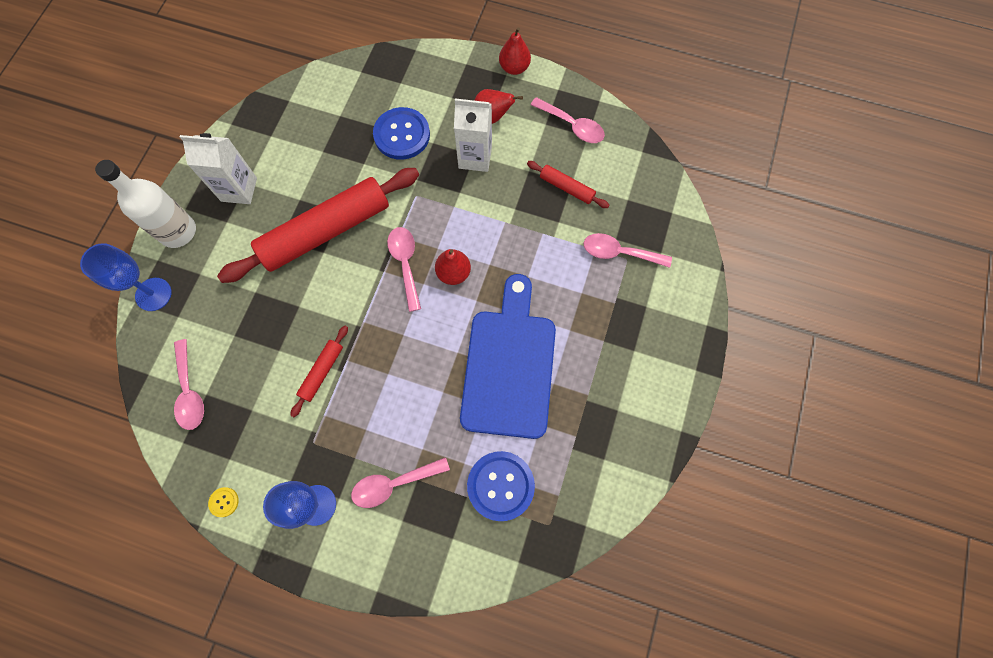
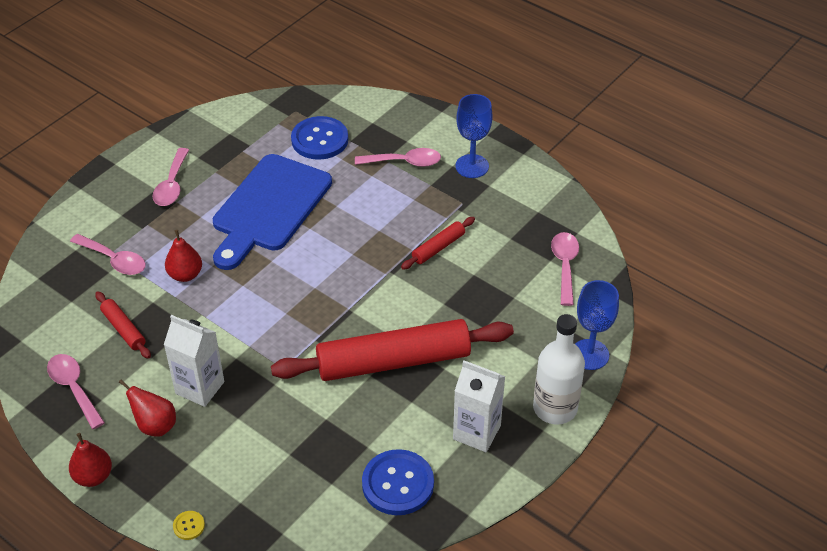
camera: 160 degrees left, 25 degrees down
yellow button [208,487,239,517] -> yellow button moved to [173,511,205,540]
blue button [373,107,430,160] -> blue button moved to [362,449,434,515]
pink spoon [387,227,421,312] -> pink spoon moved to [153,148,189,206]
red pear [435,249,471,285] -> red pear moved to [165,230,202,282]

